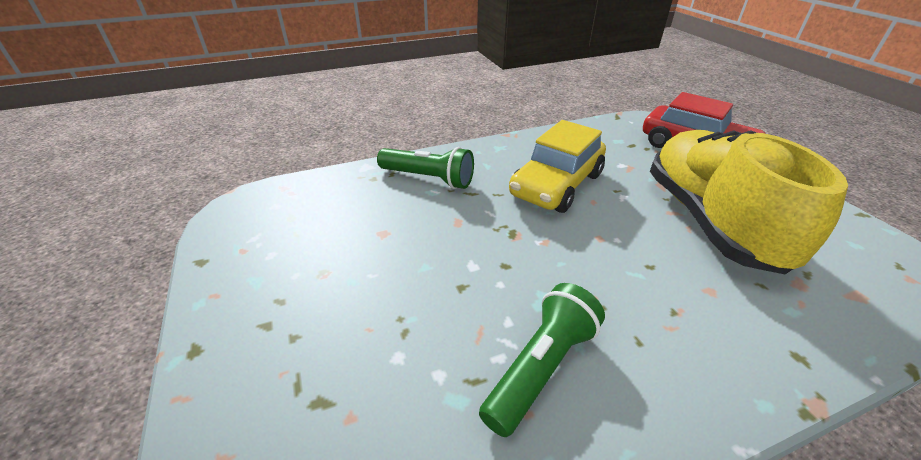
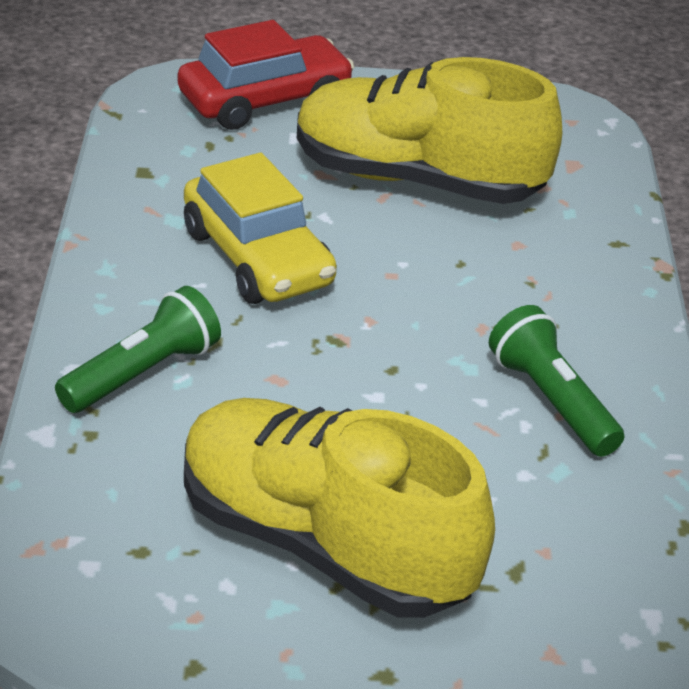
camera: 70 degrees left, 0 degrees up
none -> yellow shoe [184,398,495,618]

